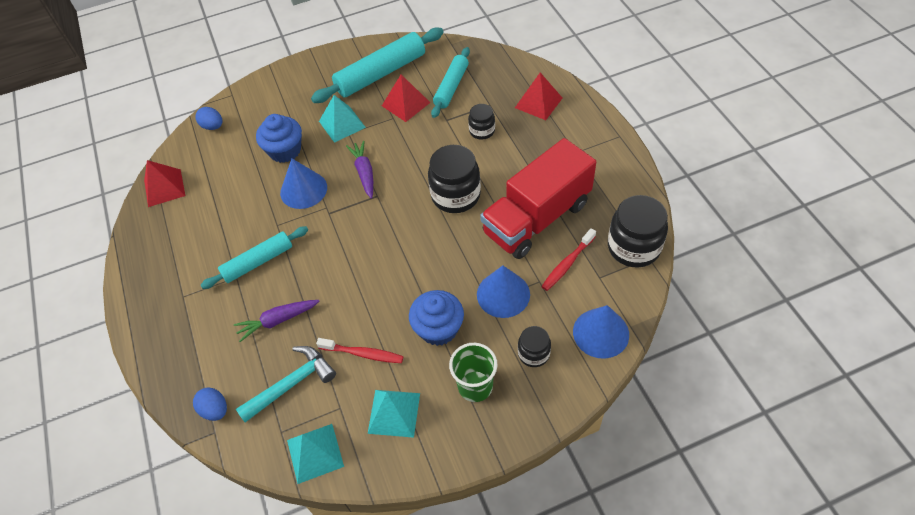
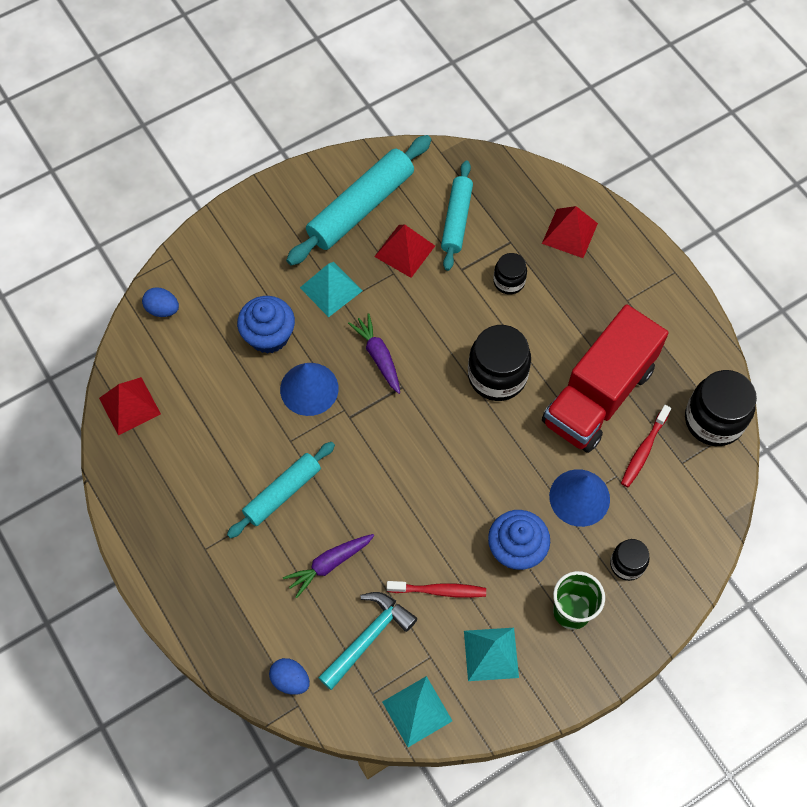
camera: 15 degrees left, 10 degrees up
blue cone [573,305,629,359] -> none

